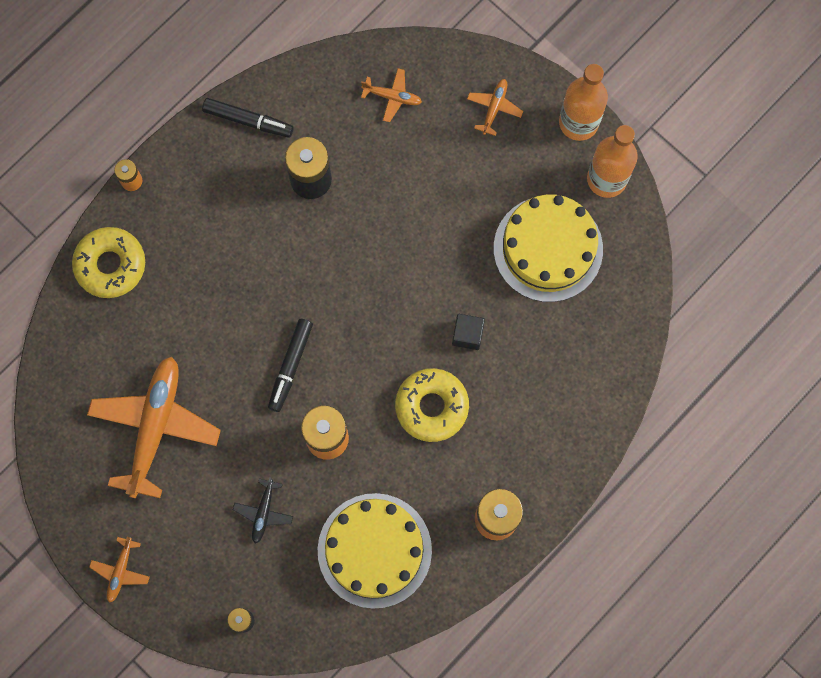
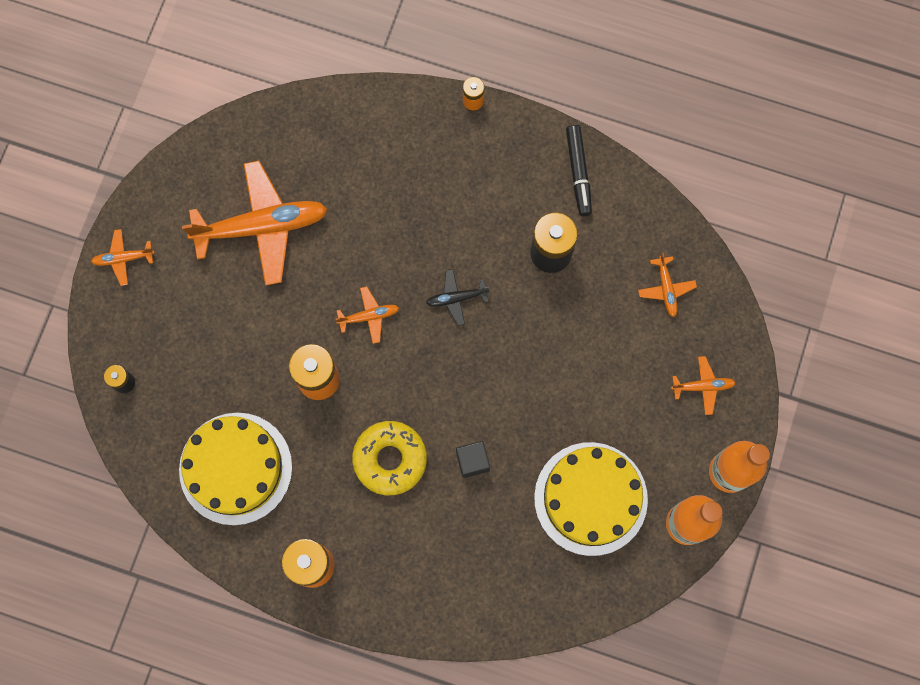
camera: 65 degrees right, 0 degrees up
yellow donut [72,227,145,298] -> none
black plane [233,477,293,544] -> black plane moved to [426,269,489,326]
black marker [268,319,313,412] -> orange plane [335,287,399,344]

